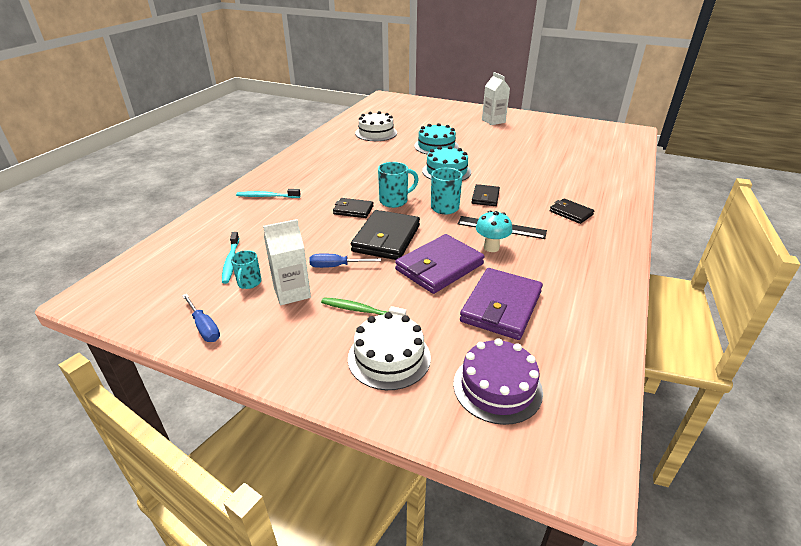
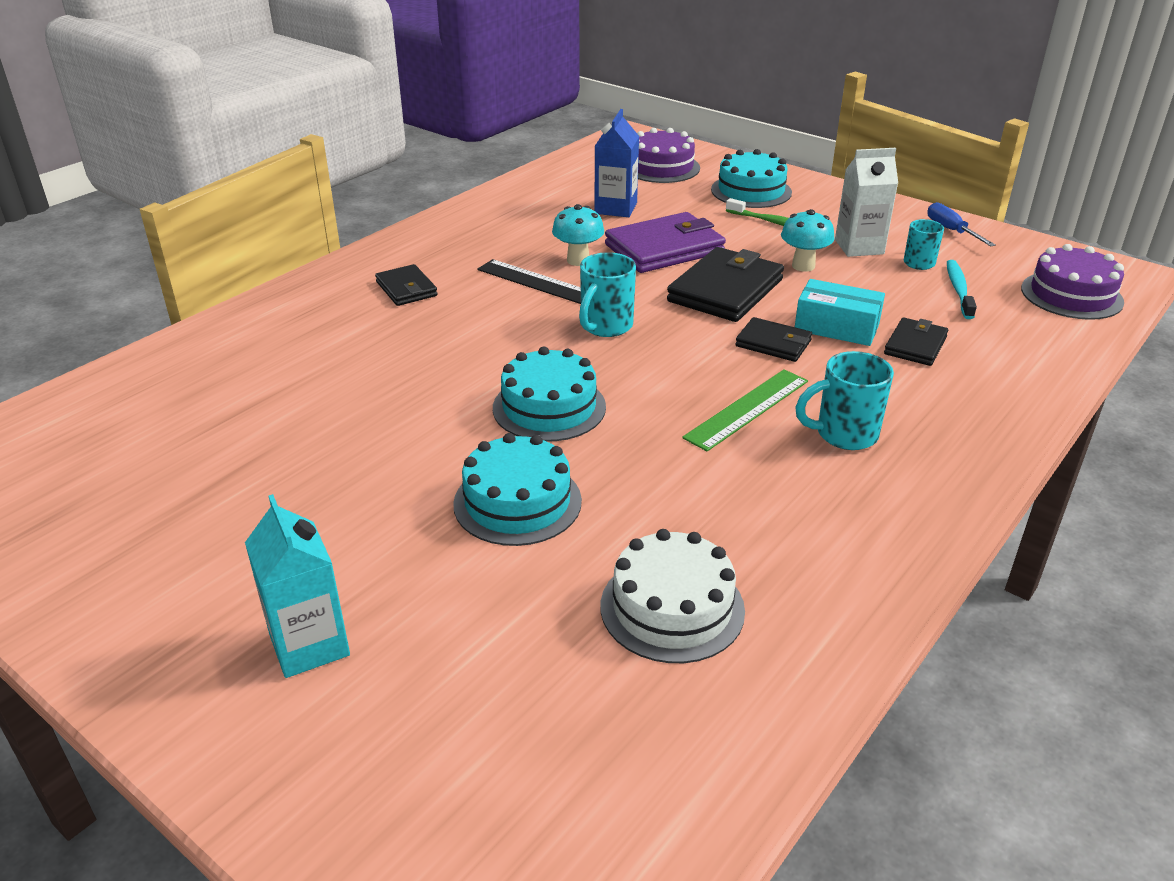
camera: 165 degrees left, 0 degrees up
turquoise toothbrush [236,189,301,198] -> none
blue screwdriver [309,254,381,268] -> turquoise mushroom [781,209,835,272]
white cake [348,312,431,390] -> turquoise cake [711,149,792,208]
turquoise mug [378,162,419,208] -> turquoise mug moved to [795,351,894,450]
purple wallet [460,268,543,340] -> blue carton [594,109,639,217]
black wallet [471,184,500,206] -> black wallet moved to [884,317,948,366]
white carton [482,72,510,125] -> none
none -> turquoise carton [245,494,350,678]
none -> green ruler [682,369,808,451]
none -> turquoise box [795,279,885,346]
none -> purple cake [1021,244,1124,320]

